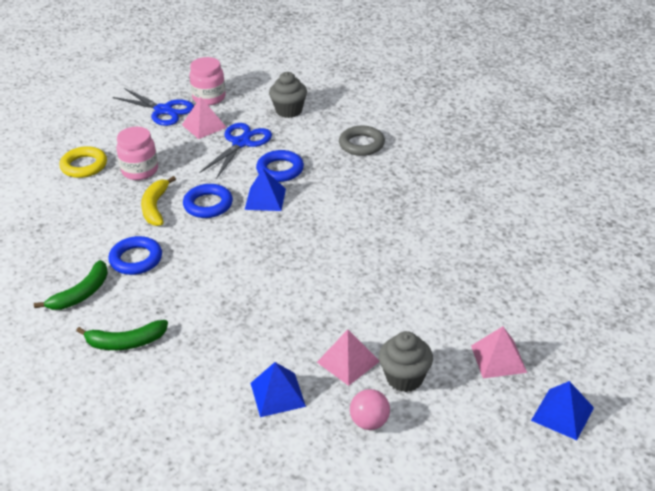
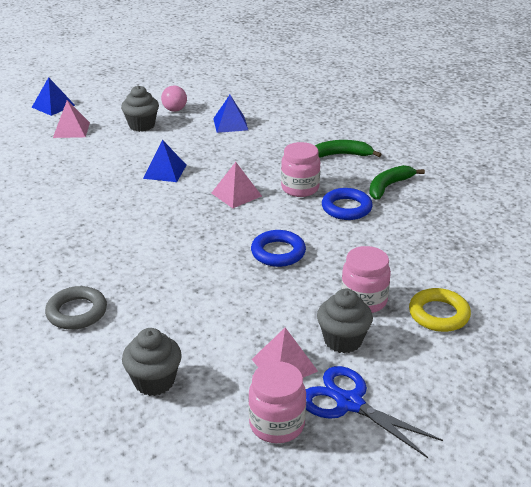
camera: 175 degrees left, 5 degrees down
yellow banana [141,176,176,226] -> none
blue scissors [199,123,272,179] -> none
blue pyramid [245,169,286,211] -> blue pyramid moved to [143,140,187,182]
blue ring [256,150,304,182] -> none
pink pyramid [317,329,380,386] -> pink pyramid moved to [212,162,262,208]
none -> pink jar [281,142,320,197]
none -> grey cupcake [317,289,373,353]

